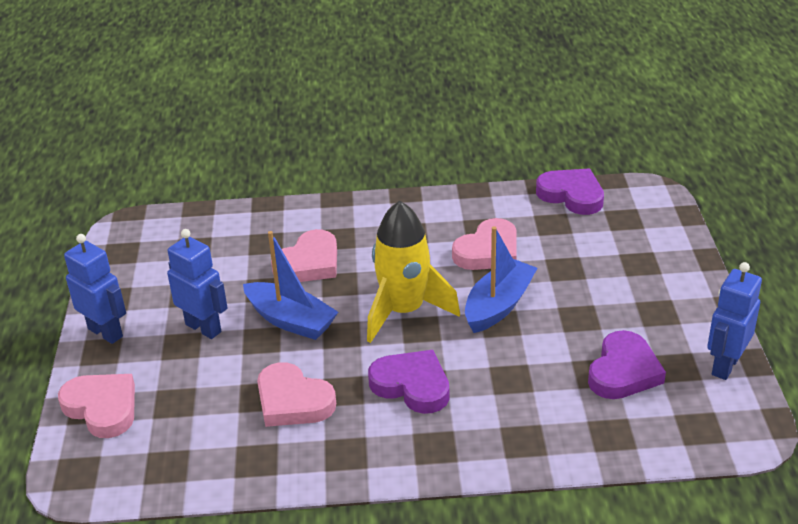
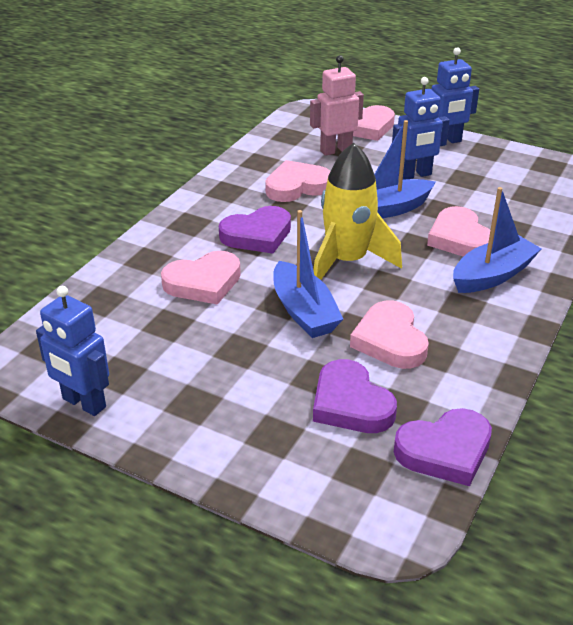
camera: 120 degrees right, 0 degrees up
purple heart [588,330,666,399] -> purple heart moved to [313,359,397,433]
blue robot [707,262,762,380] -> blue robot turned 150 degrees clockwise [36,286,109,416]
none -> pink heart [161,251,241,305]
none -> pink robot [310,55,364,156]
none -> blue boat [453,187,542,293]

